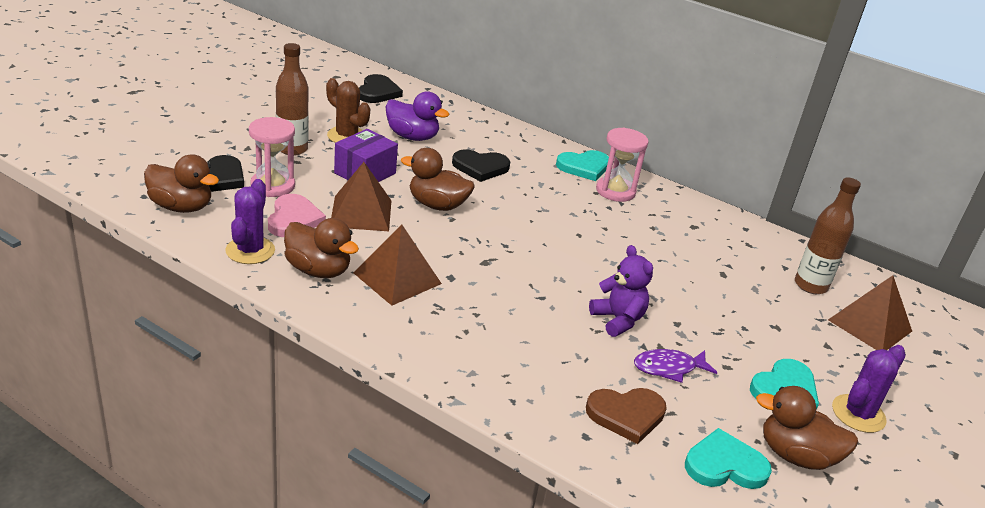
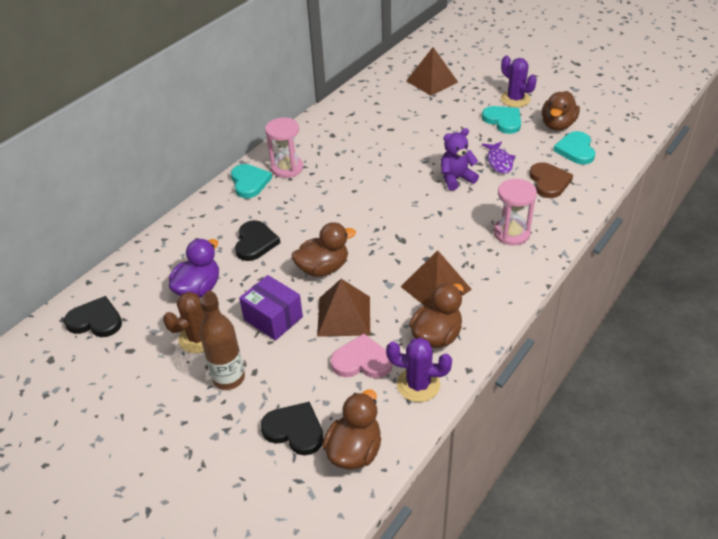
camera: 80 degrees left, 10 degrees up
pink hourglass [249,117,295,197] -> pink hourglass moved to [493,179,537,245]
brown duck [401,148,475,211] -> brown duck turned 135 degrees counterclockwise [292,222,356,277]
brown bottle [795,178,861,294] -> none

